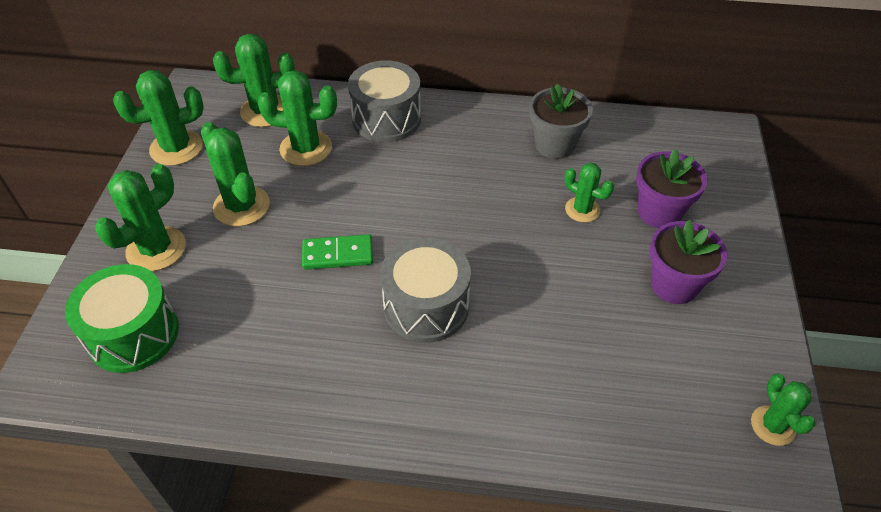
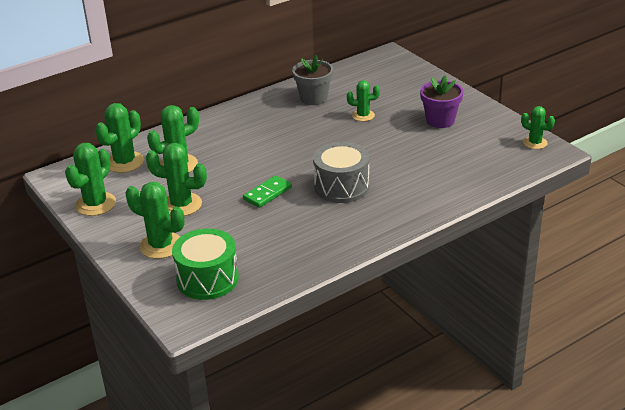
camera: 40 degrees left, 15 degrees down
green cactus [95,164,186,271] -> green cactus turned 60 degrees counterclockwise [126,182,185,259]
grey drum [348,60,421,142] -> none
purple flower pot [636,149,708,228] -> none

